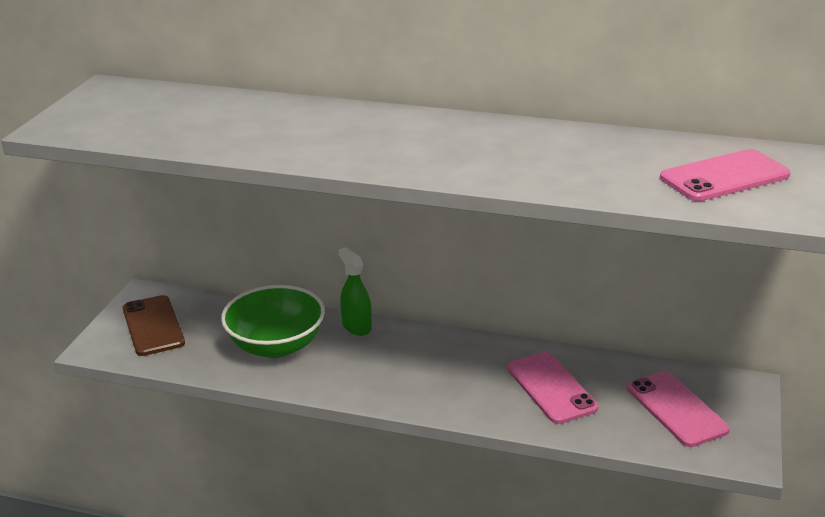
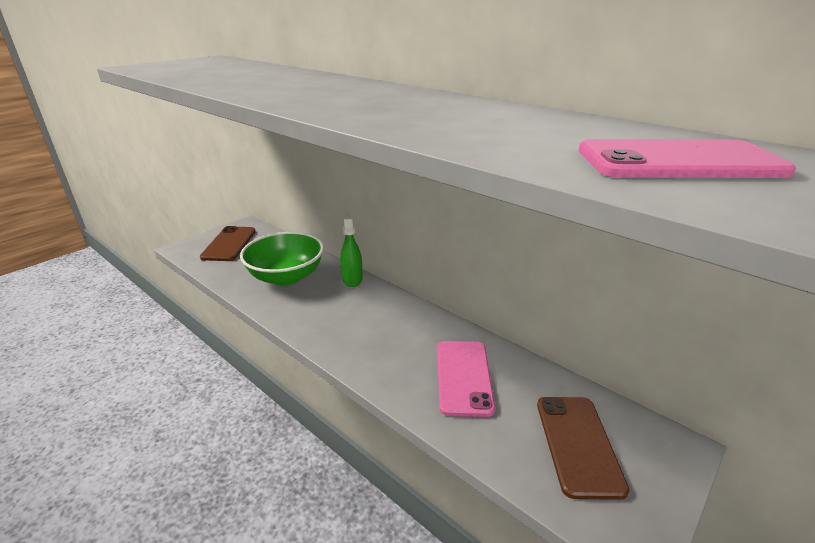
camera: 25 degrees right, 0 degrees up
pink phone [627,371,730,447] -> brown phone [537,397,630,500]

